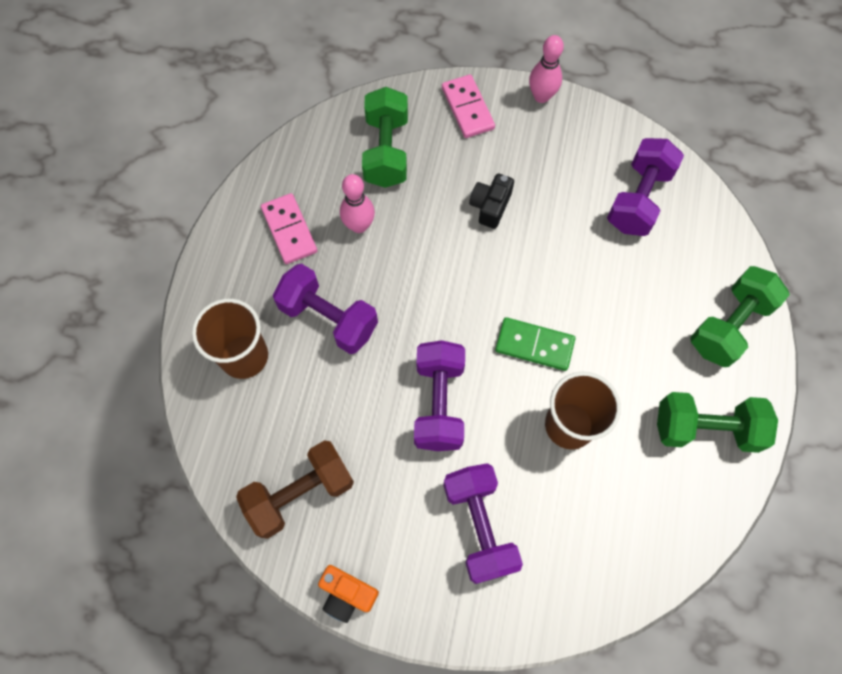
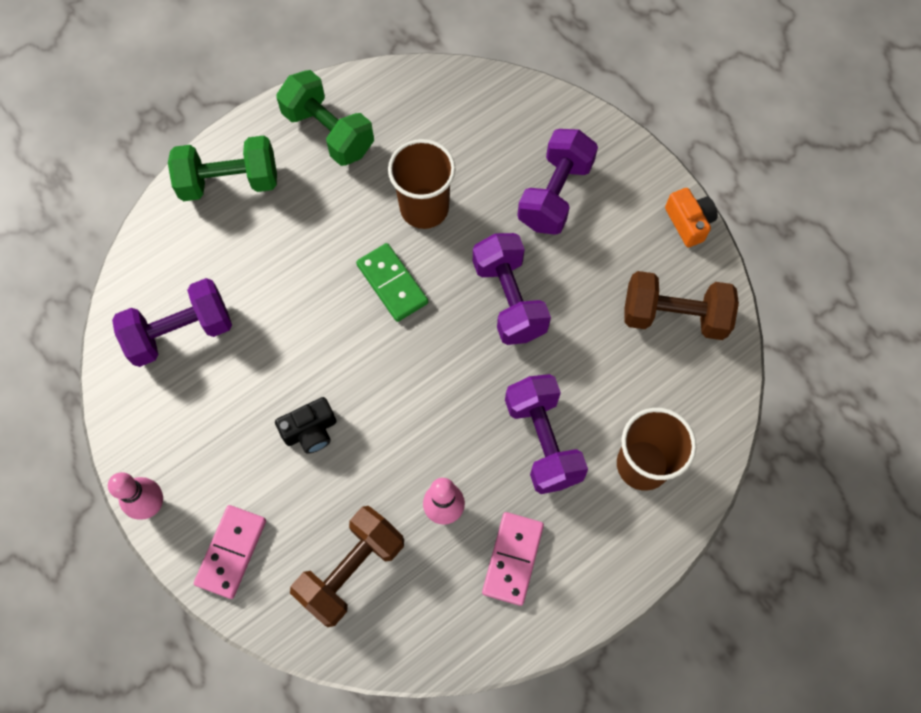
camera: 140 degrees left, 0 degrees up
green dumbbell [362,87,408,188] -> brown dumbbell [290,506,404,627]
purple dumbbell [414,340,465,451] -> purple dumbbell turned 60 degrees counterclockwise [473,233,551,345]

